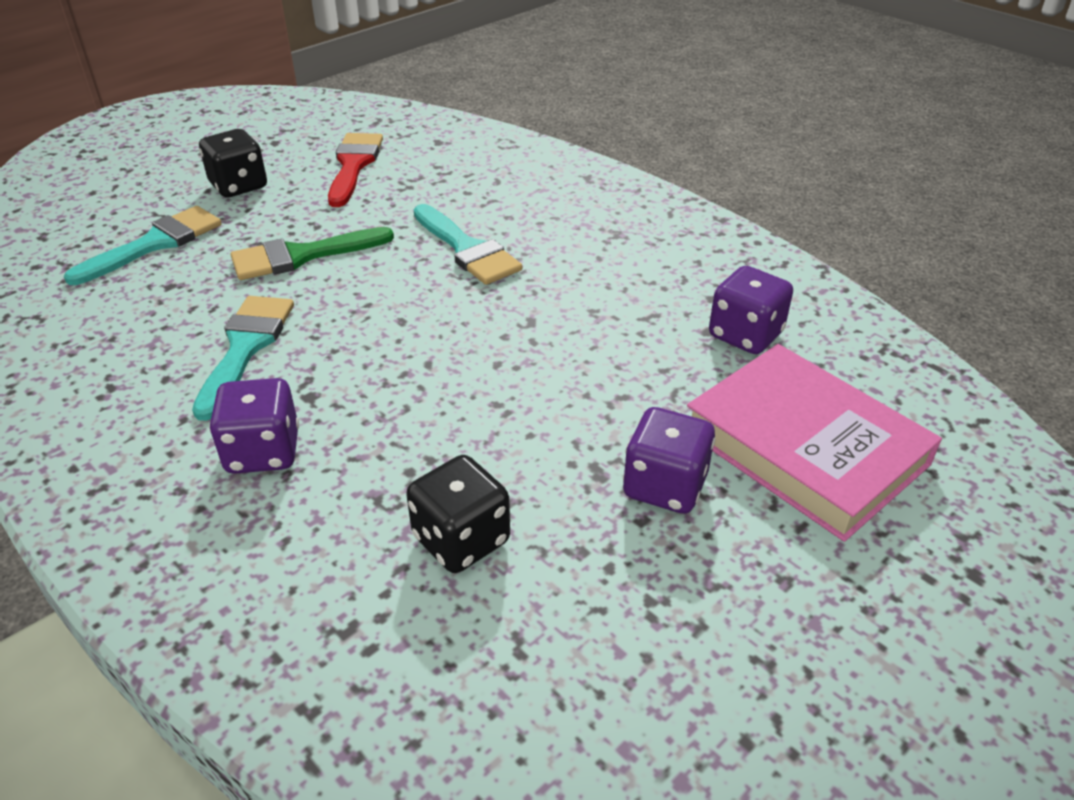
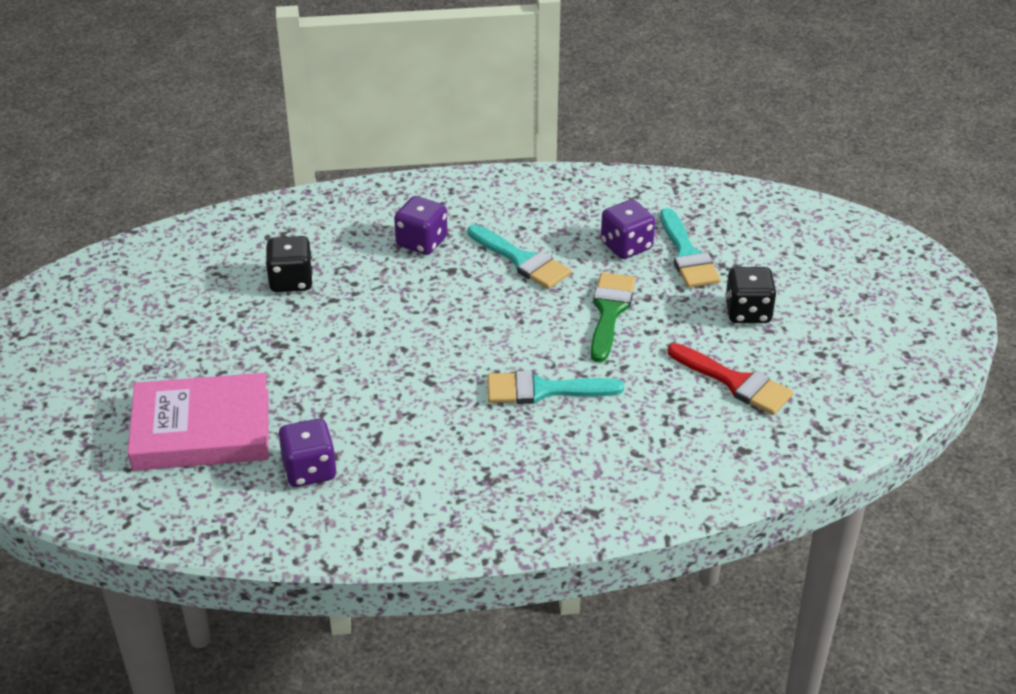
camera: 125 degrees right, 0 degrees up
purple dice [623,407,715,514] -> purple dice moved to [601,199,655,259]

